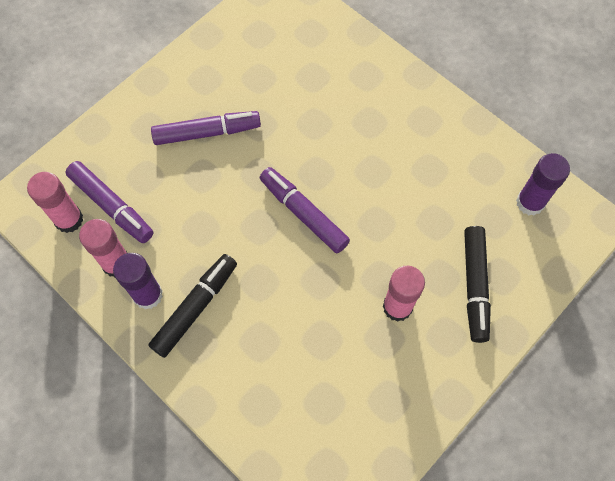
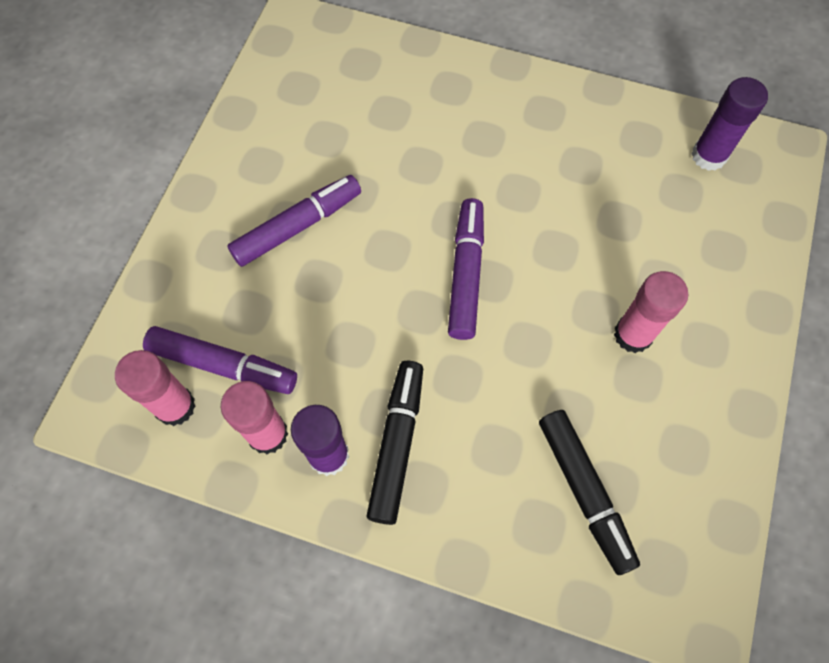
camera: 25 degrees left, 0 degrees up
purple marker [260,167,350,253] -> purple marker turned 75 degrees clockwise [448,198,484,340]
black marker [464,226,491,343] -> black marker moved to [539,410,640,575]

